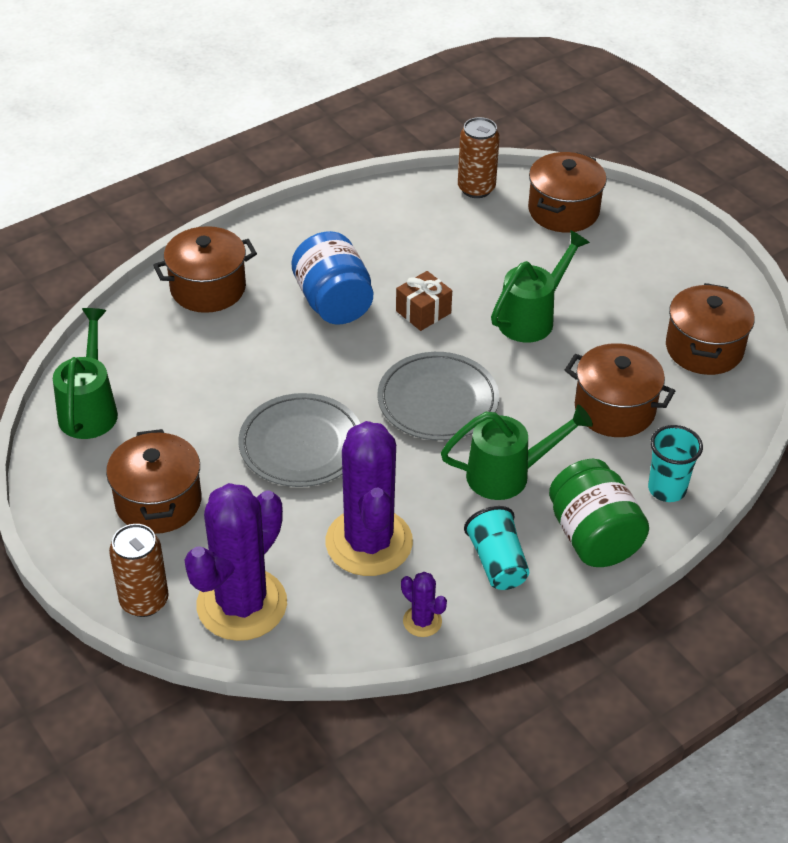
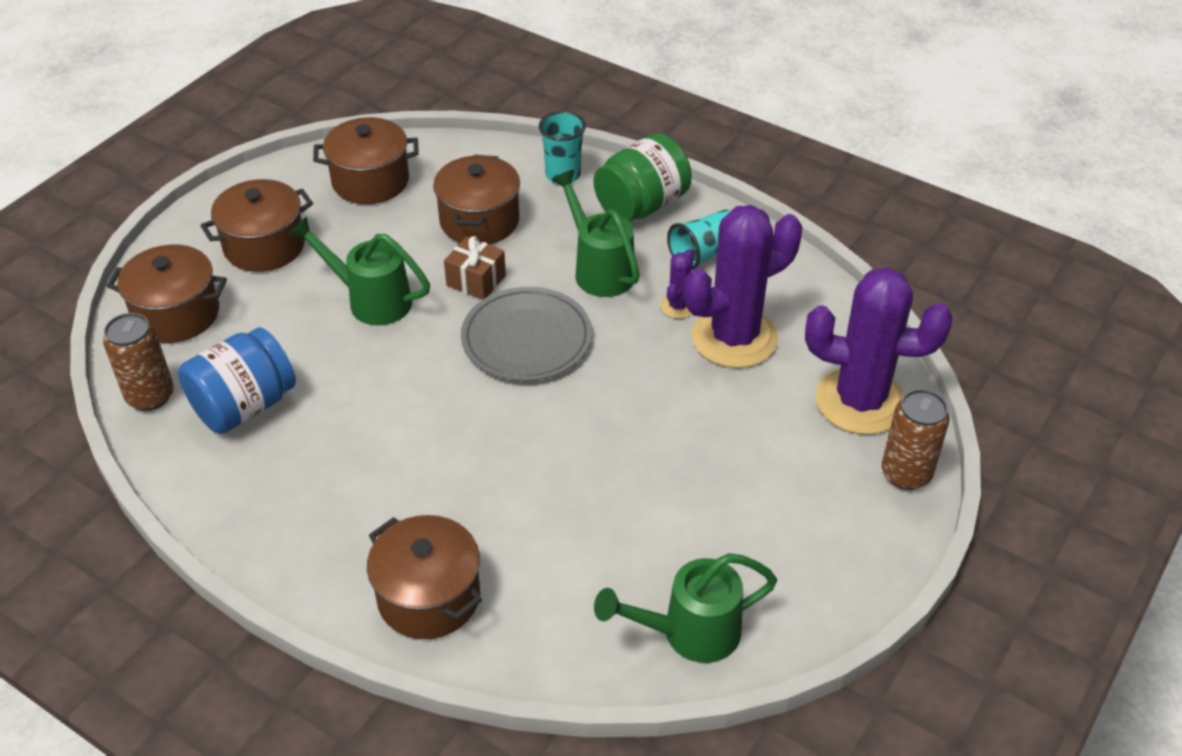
camera: 110 degrees left, 0 degrees up
brown pot [106,429,201,534] -> brown pot moved to [200,179,313,272]
grey plate [239,393,361,487] -> none
blue jar [291,231,373,325] -> blue jar moved to [178,327,296,434]
brown gift [396,271,452,331] -> brown gift moved to [444,236,506,300]
purple cactus [401,572,447,637] -> purple cactus moved to [660,249,694,319]

